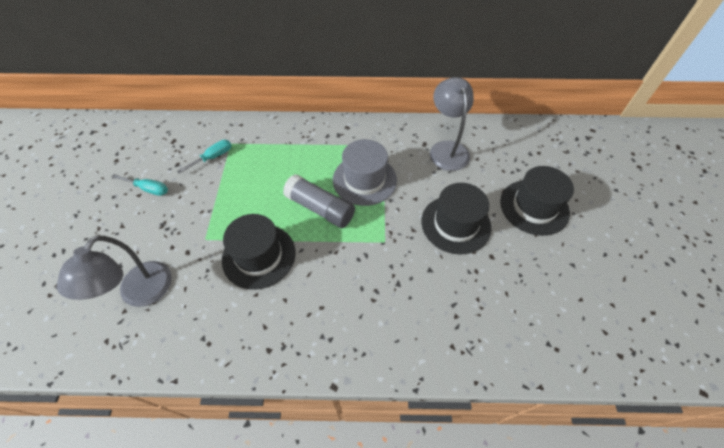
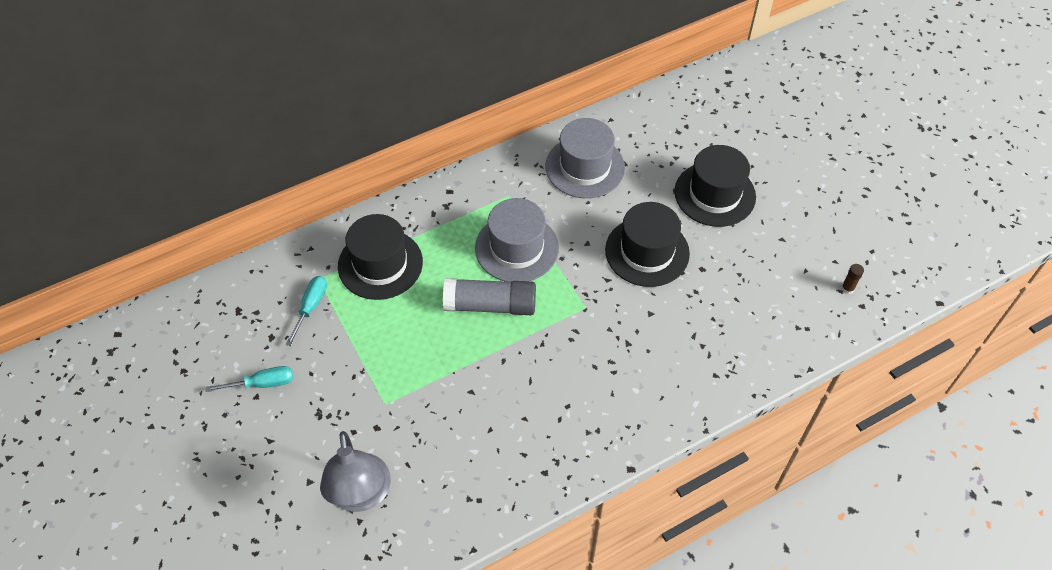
camera: 30 degrees left, 0 degrees up
black hat [222,214,296,290] -> black hat moved to [338,214,423,300]
grey lamp [430,77,474,171] -> grey hat [545,118,625,198]
none -> brown glue stick [841,264,864,294]

